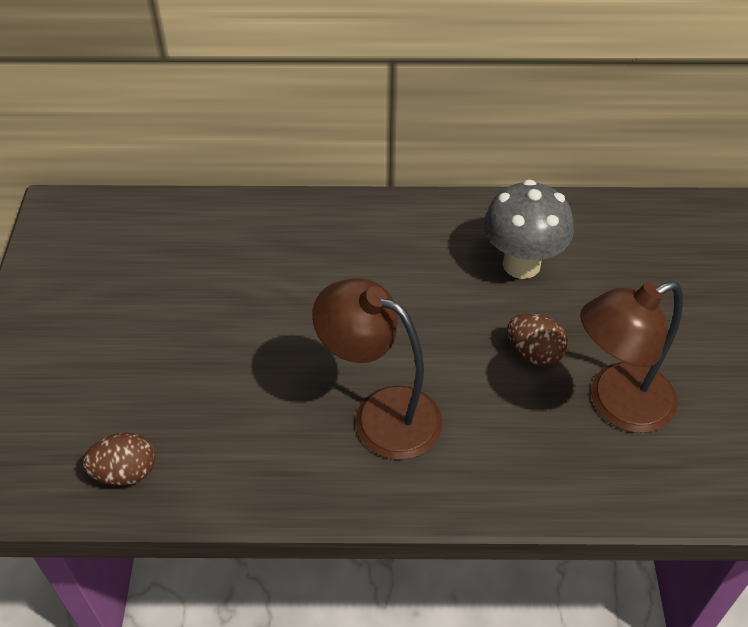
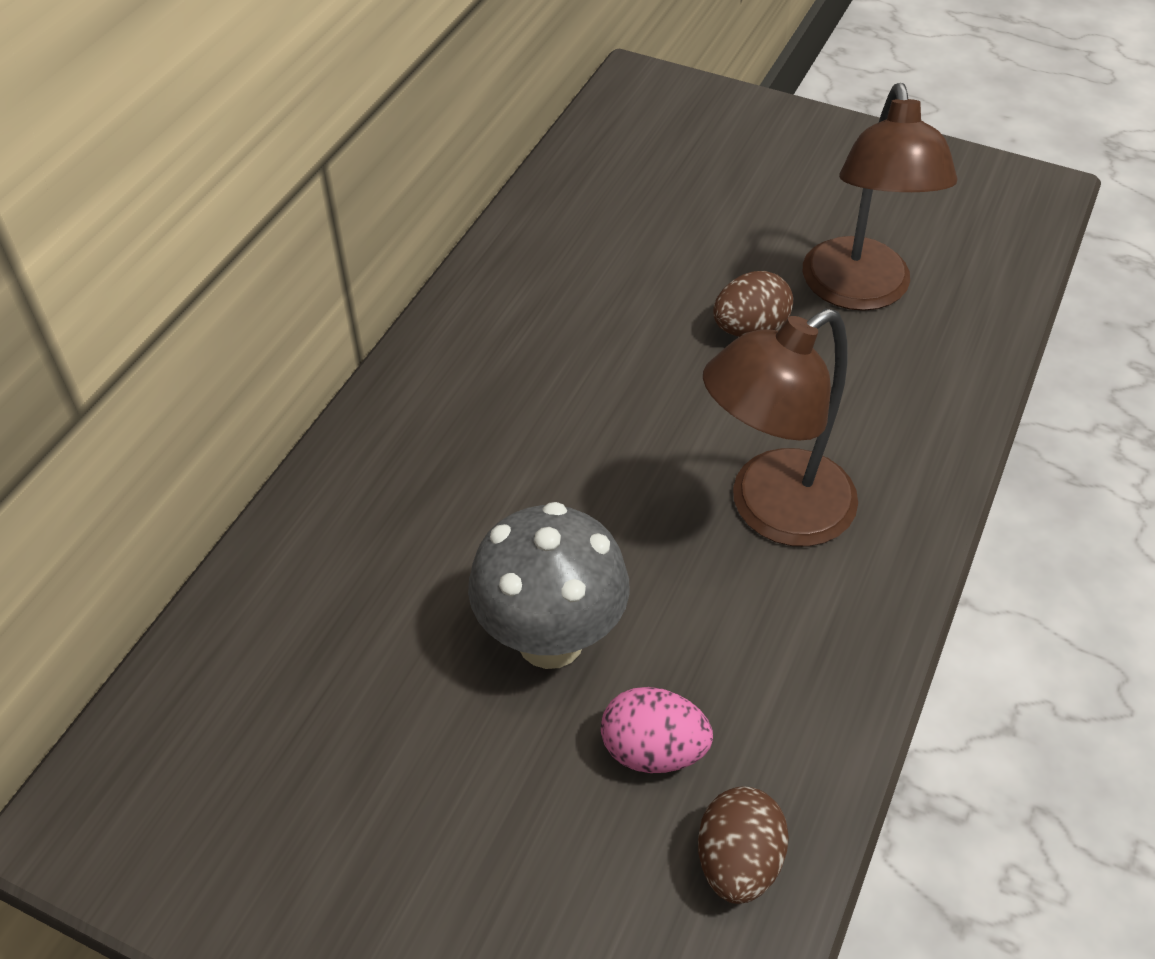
camera: 65 degrees left, 0 degrees up
grey mushroom [484,180,574,279] -> grey mushroom moved to [468,502,630,669]
none -> pink egg [601,687,713,773]

